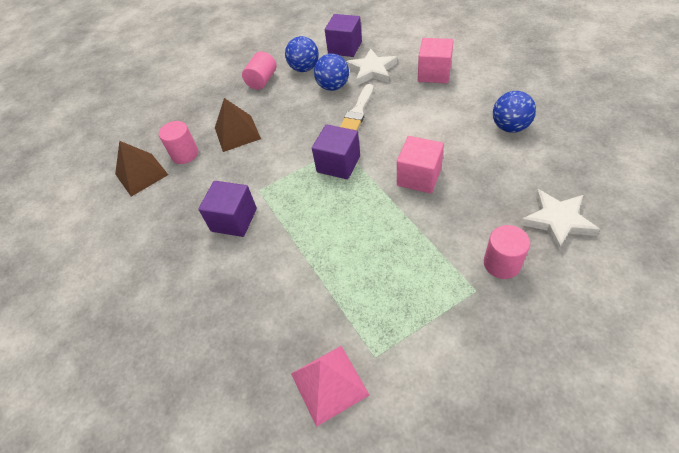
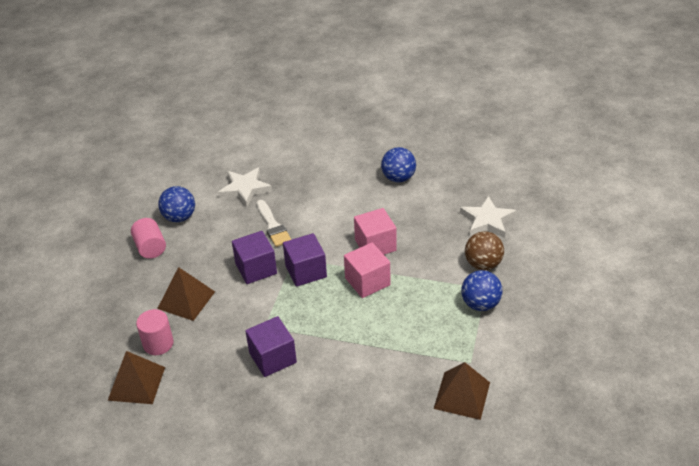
camera: 50 degrees left, 10 degrees down
pink pyramid [291,346,369,427] -> brown pyramid [434,362,490,420]
blue ball [314,53,349,91] -> blue ball moved to [461,270,502,311]
purple cube [325,14,362,57] -> purple cube moved to [232,231,277,284]
pink cube [418,38,454,83] -> pink cube moved to [344,243,390,298]
pink cylinder [484,225,530,279] -> brown ball [465,231,504,270]

